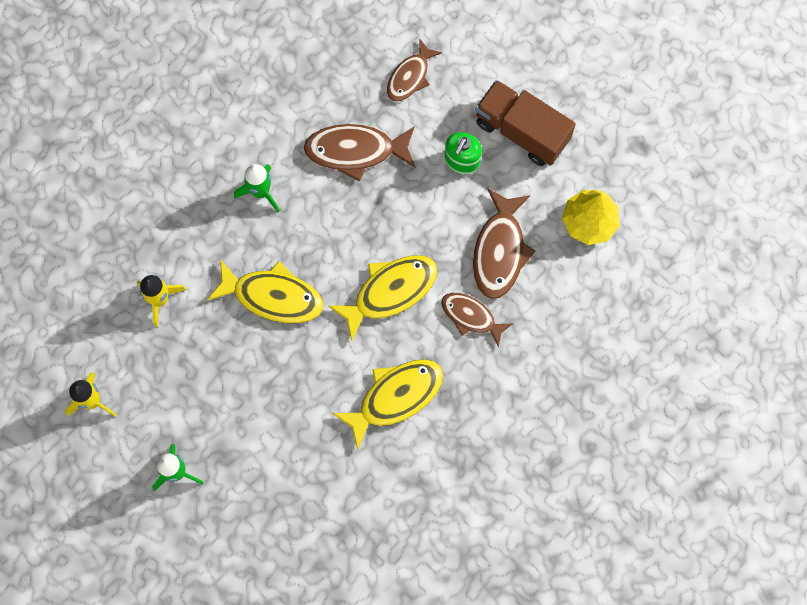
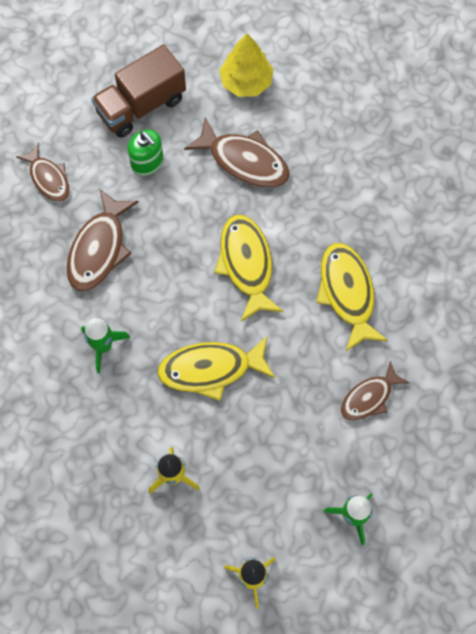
camera: 70 degrees left, 5 degrees down
yellow fish [207,259,323,323] -> yellow fish turned 135 degrees counterclockwise [157,336,275,401]
brown fish [441,293,513,348] -> brown fish moved to [341,361,409,421]

